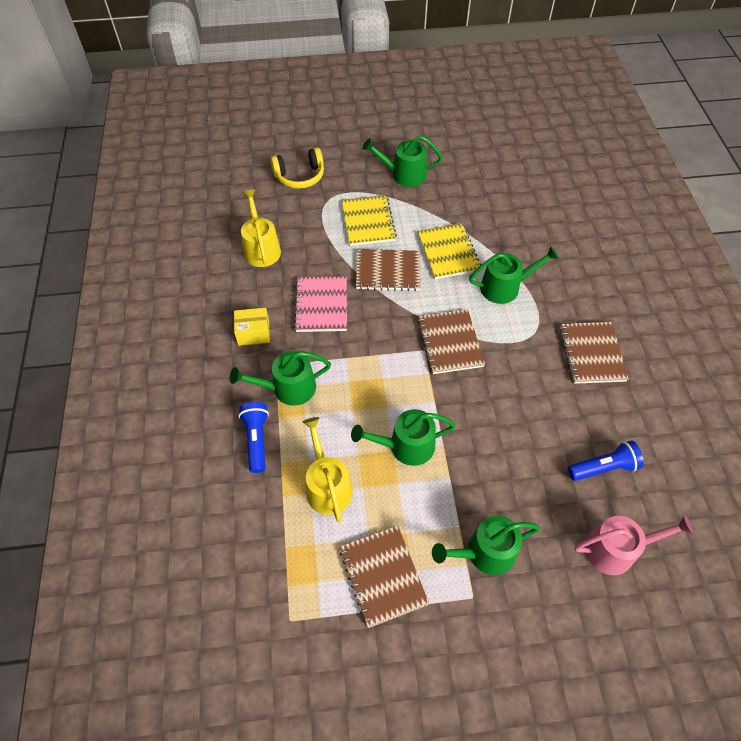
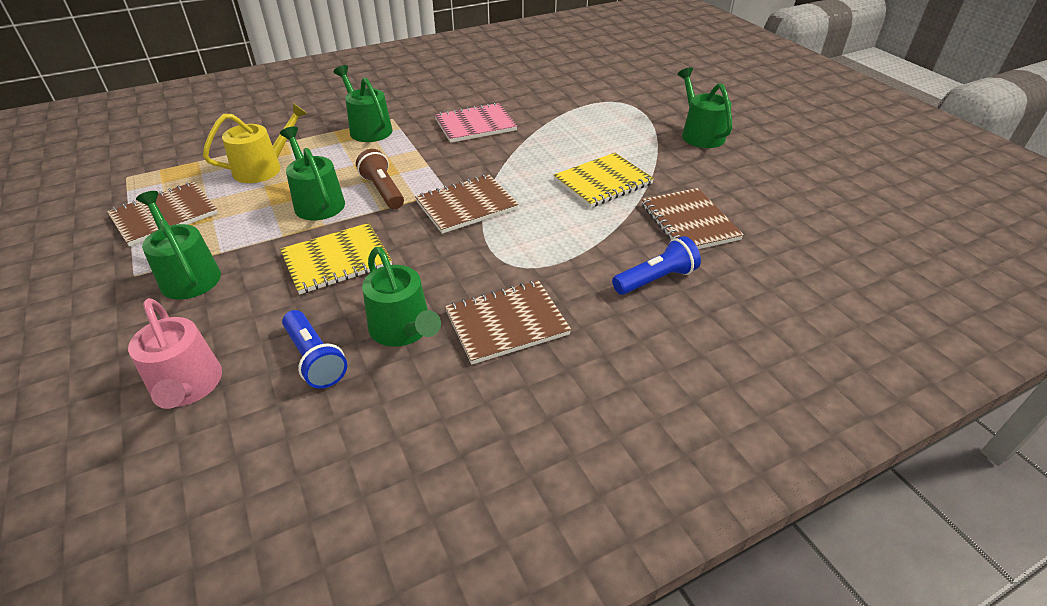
camera: 70 degrees right, 15 degrees down
yellow box [234,308,270,346] -> none
blue flashlight [238,402,269,473] -> blue flashlight moved to [612,236,701,295]
yellow watering can [241,190,281,267] -> none
yellow headphones [271,148,324,189] -> none
yellow notebook [342,195,397,246] -> yellow notebook moved to [280,223,392,294]
brown notebook [356,249,421,291] -> brown notebook moved to [641,188,744,249]
green watering can [469,246,559,304] -> green watering can moved to [362,247,441,347]
none -> brown flashlight [356,149,404,209]

